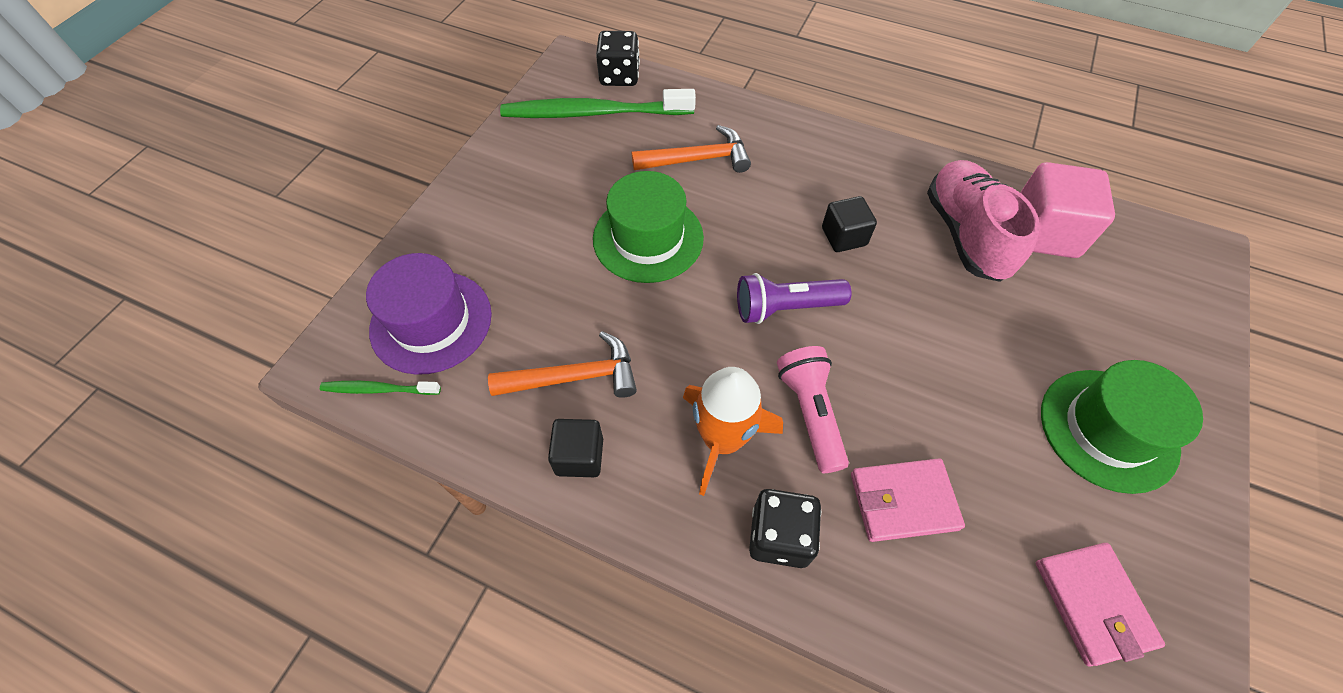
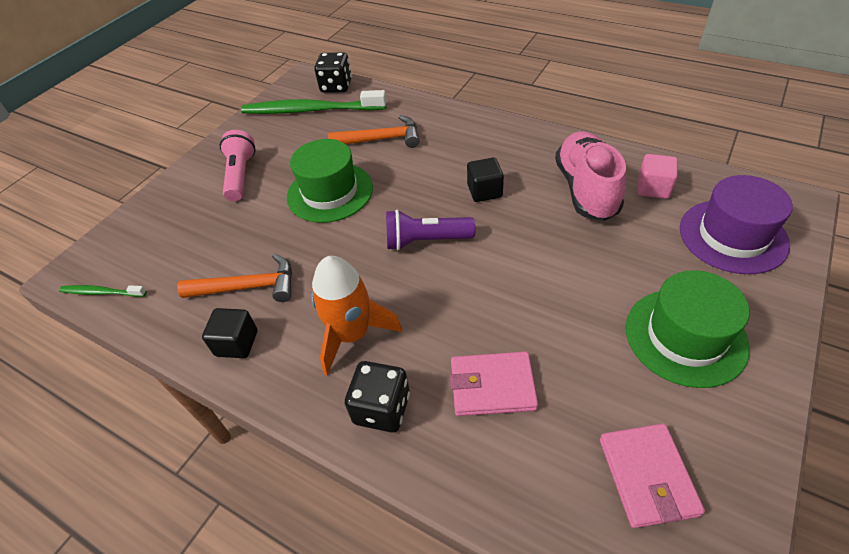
camera: 10 degrees right, 10 degrees down
purple hat [366,253,492,375] -> purple hat moved to [680,175,793,274]
pink flashlight [777,346,849,473] -> pink flashlight moved to [220,130,255,201]
pink cube [1020,162,1115,258] -> pink cube [637,154,678,199], size x0.58

